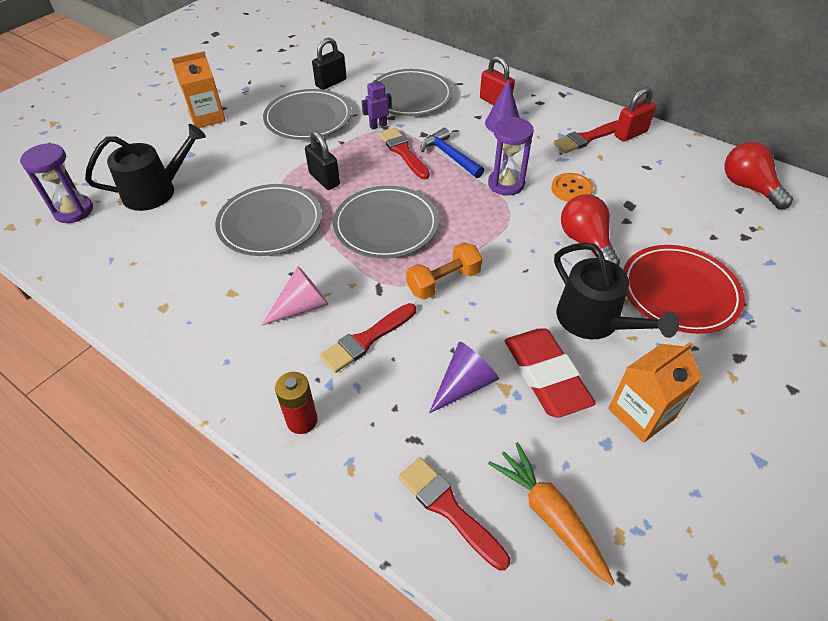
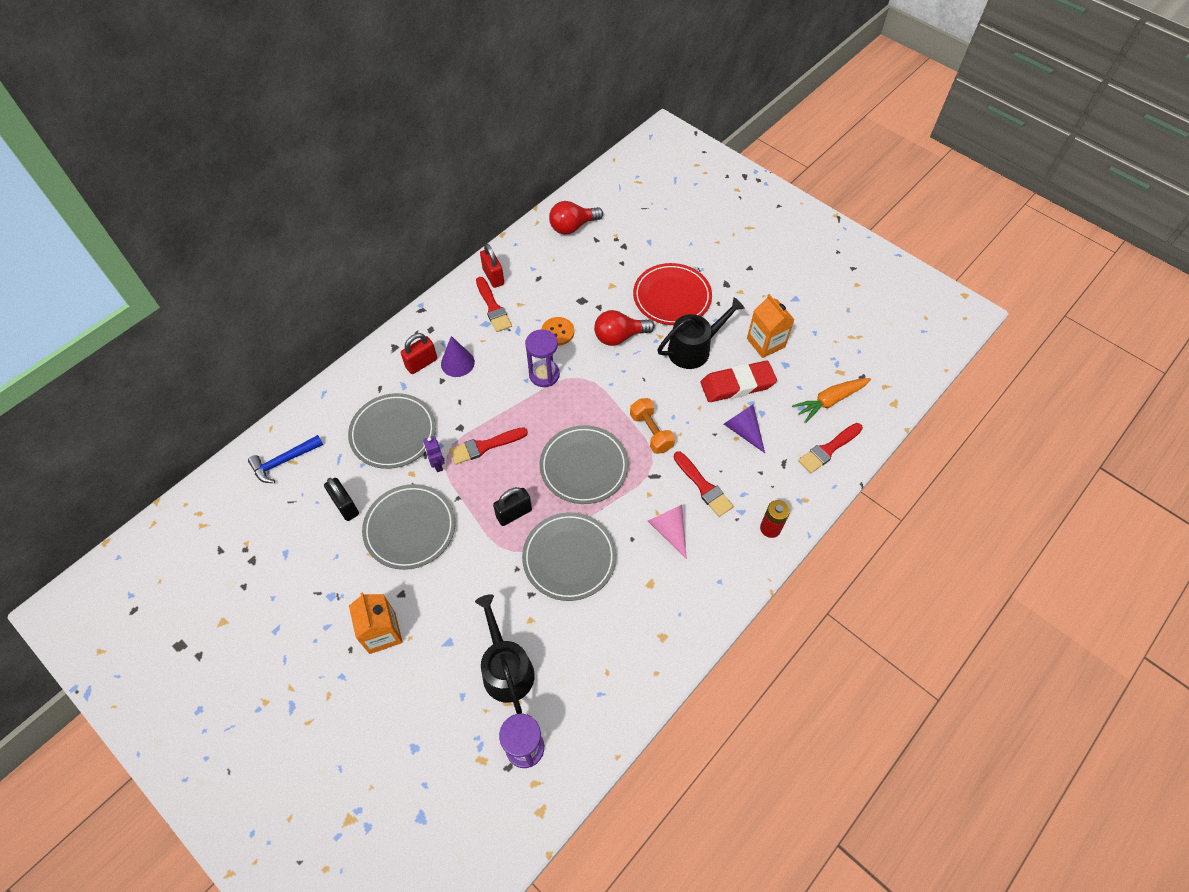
camera: 85 degrees left, 10 degrees up
blue hammer [421,128,484,178] -> blue hammer moved to [248,435,323,483]

